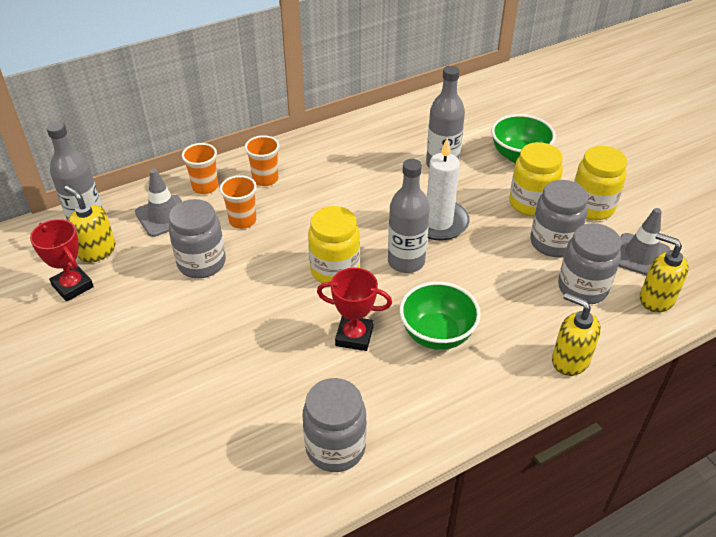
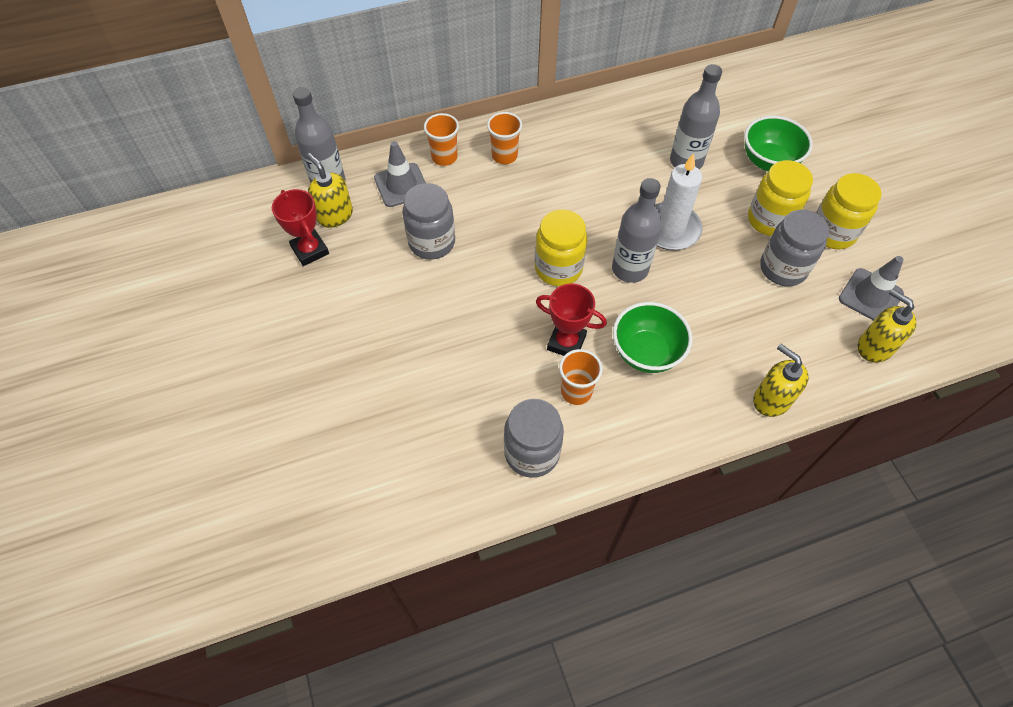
camera: 10 degrees right, 15 degrees up
orange cup [220,175,257,229] -> orange cup moved to [559,349,602,405]
grey jar [558,223,621,305] -> none

